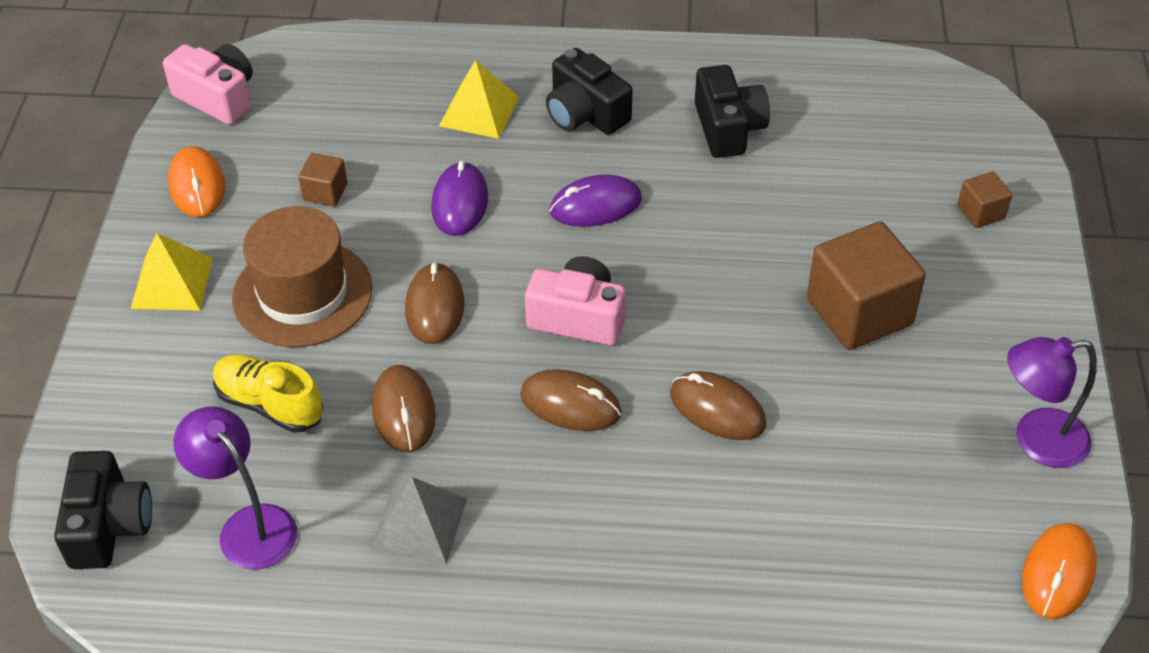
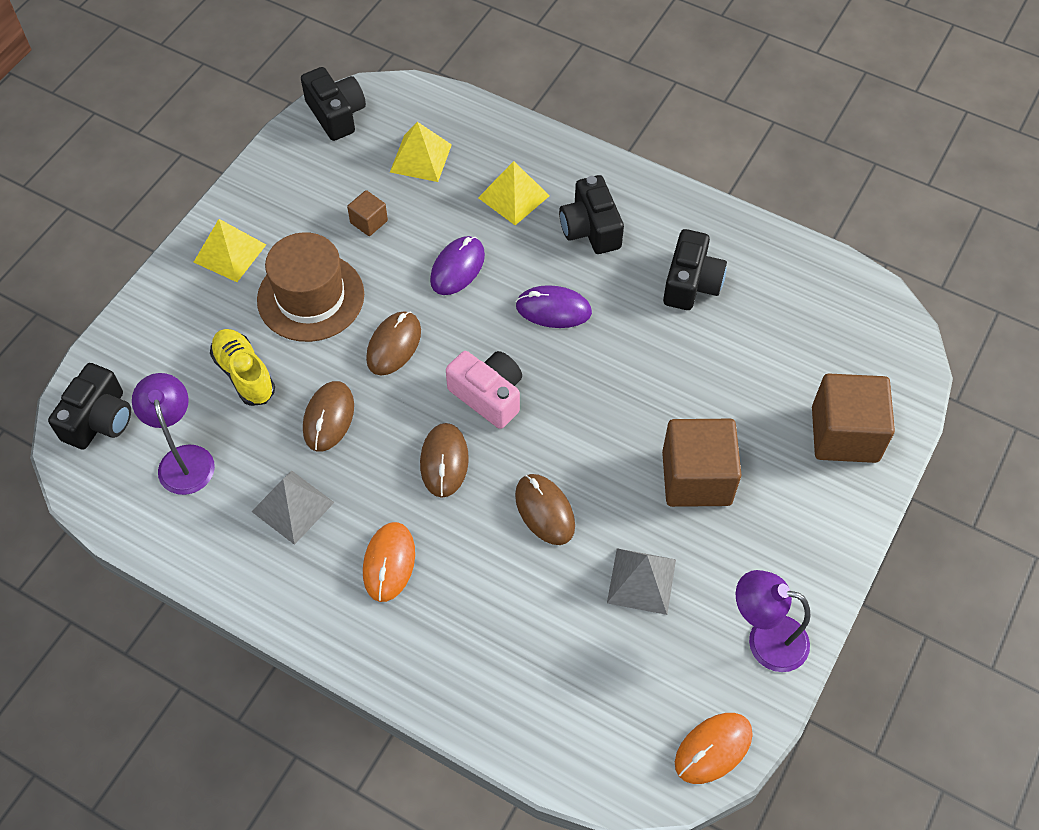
camera: 25 degrees right, 10 degrees up
pink camera [163,44,253,125] -> black camera [301,67,366,141]
orange mouse [168,146,225,217] -> orange mouse moved to [363,522,415,602]
brown mouse [520,369,622,431] -> brown mouse turned 45 degrees clockwise [420,423,469,498]
brown cube [957,172,1012,228] -> brown cube [812,374,895,463], size x2.11
none -> yellow pyramid [390,122,452,182]
none -> grey pyramid [607,548,676,615]

